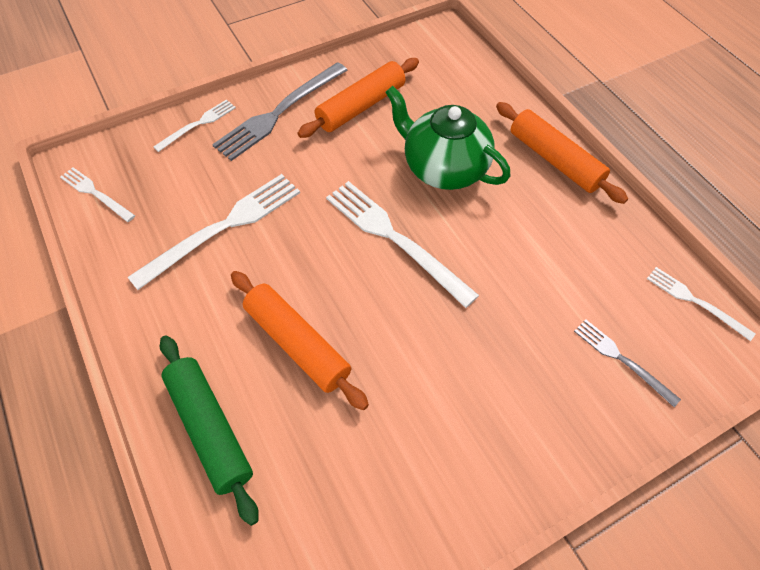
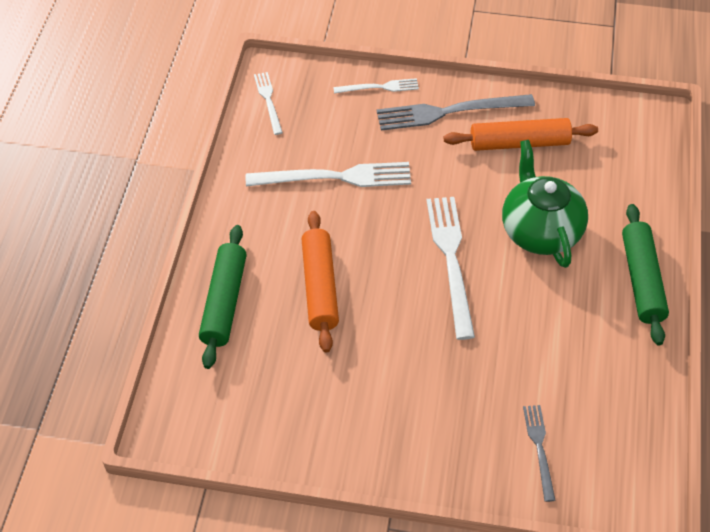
camera: 40 degrees right, 5 degrees down
orange rolling pin [496,102,628,204] -> green rolling pin [622,204,669,345]
white fork [647,267,755,341] -> none

